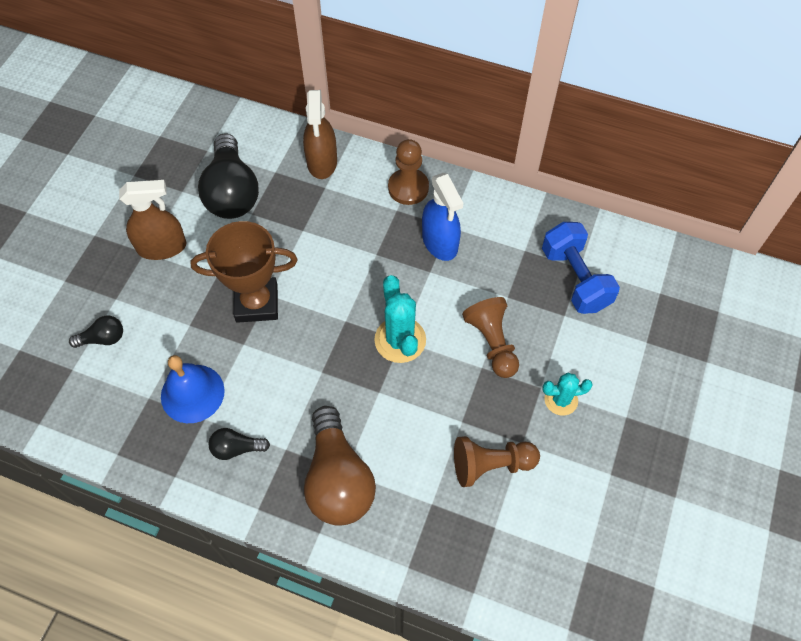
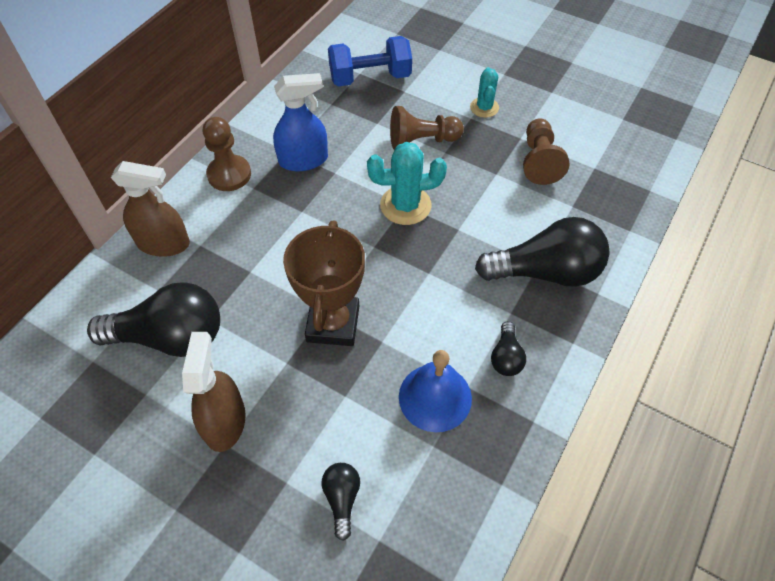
camera: 80 degrees left, 5 degrees down
brown light bulb [304,406,376,526] -> black light bulb [475,217,609,287]

